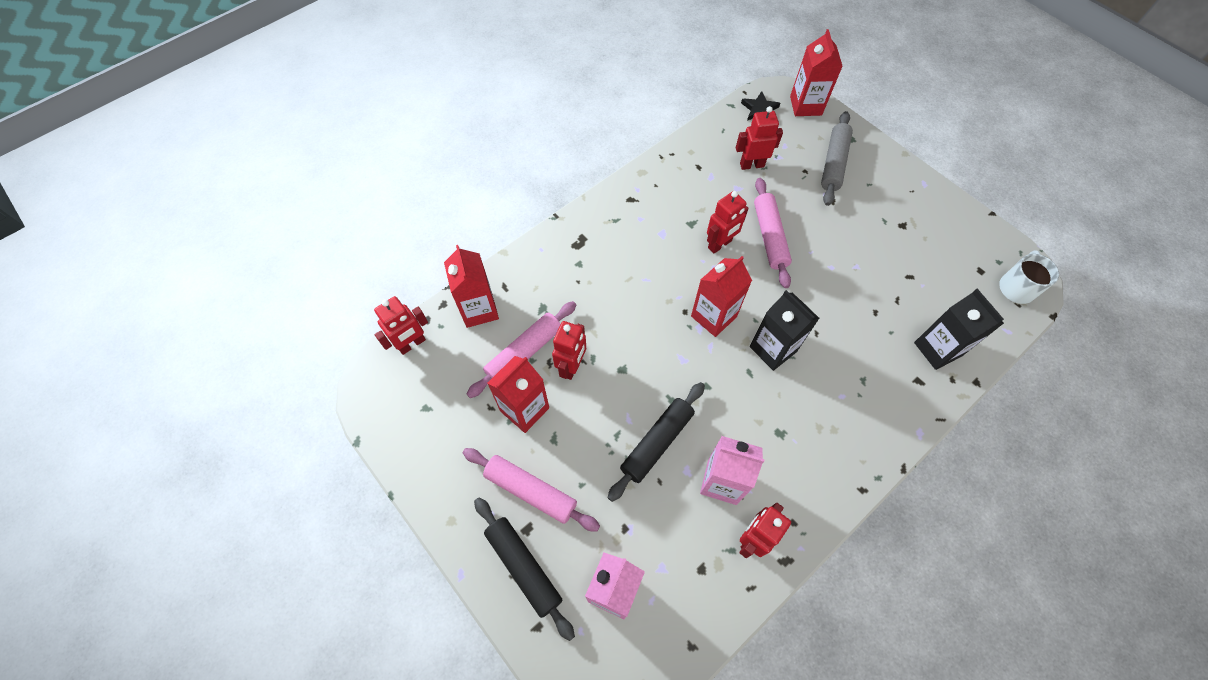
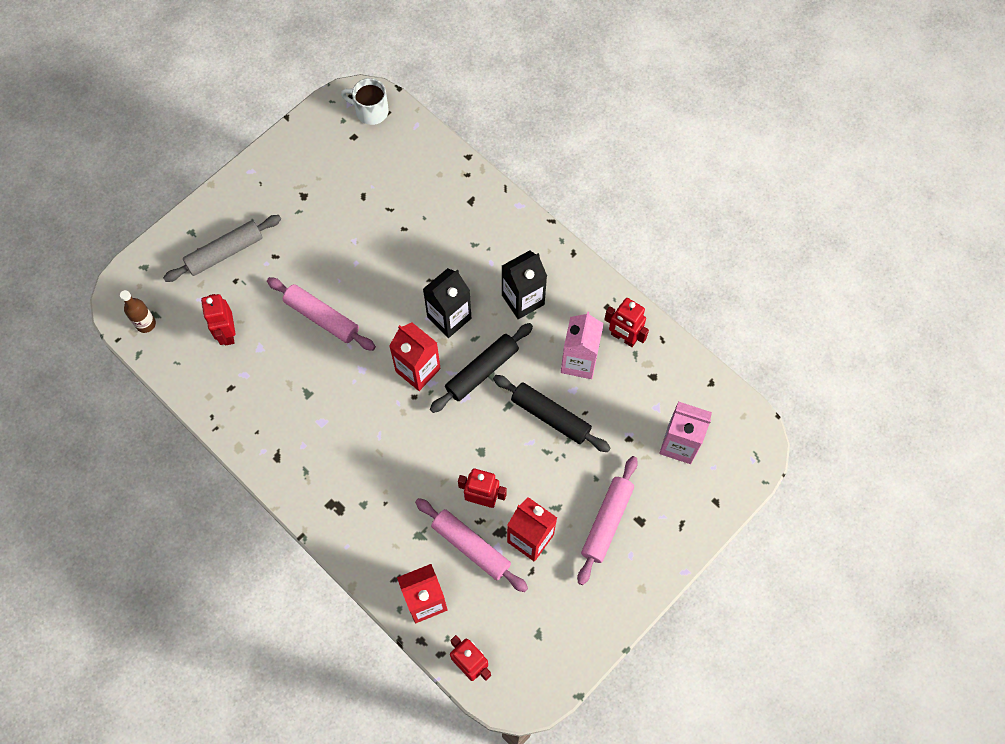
camera: 95 degrees left, 5 degrees up
black rolling pin [474,497,575,641] -> black rolling pin moved to [430,323,533,413]
red robot [707,191,749,254] -> none
black star [741,91,780,121] -> brown bottle [120,290,156,333]
pink rolling pin [754,178,792,288] -> pink rolling pin turned 45 degrees clockwise [267,277,376,351]
red carton [790,29,843,116] -> none
grey rolling pin [821,111,853,206] -> grey rolling pin turned 45 degrees counterclockwise [163,215,281,282]
black carton [914,289,1004,370] -> black carton moved to [502,250,547,319]

